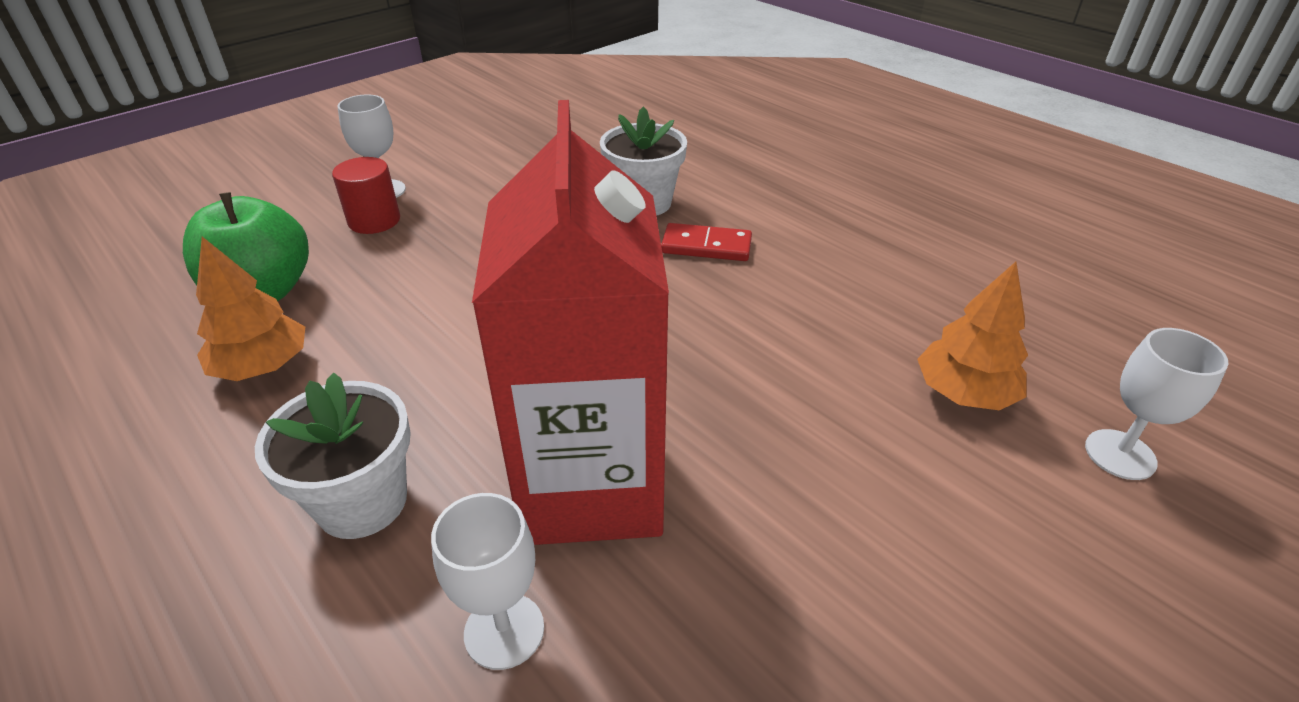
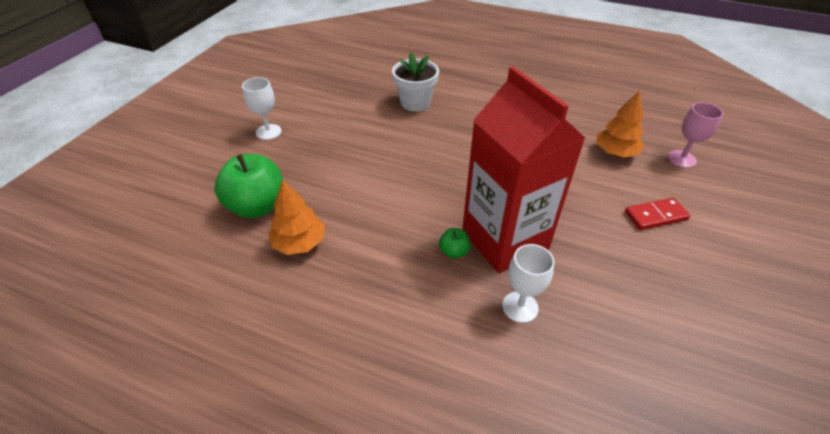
camera: 25 degrees left, 5 degrees up
white flower pot [255,373,411,539] -> none
red cylinder [332,157,400,234] -> none
red domino [661,223,752,261] -> red domino moved to [625,198,690,230]
white goblet [1085,328,1229,480] -> pink goblet [668,102,723,168]
none -> green apple [439,228,470,258]

